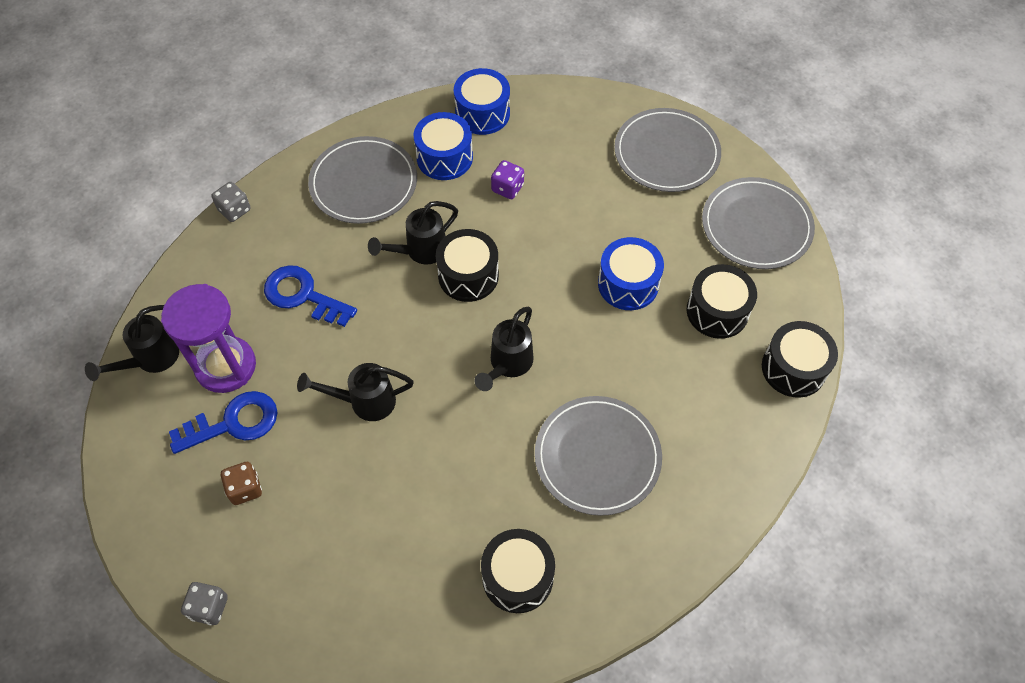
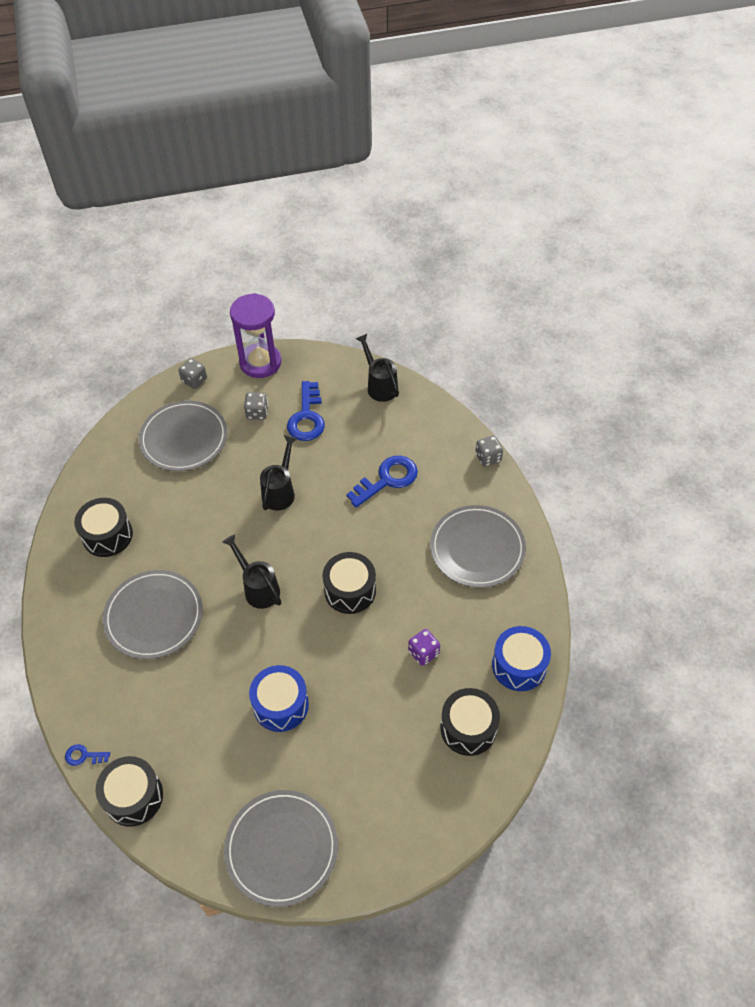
camera: 115 degrees right, 5 degrees down
purple hourglass [161,284,256,393] -> purple hourglass moved to [230,293,281,378]
brown dice [221,462,262,505] -> grey dice [244,392,268,420]
black watering can [368,201,458,264] -> none
blue drum [414,112,473,180] -> none
grey plate [614,108,721,192] -> grey plate moved to [139,400,227,471]
black drum [687,264,757,339] -> black drum moved to [440,688,500,756]
none -> blue key [65,744,110,766]

